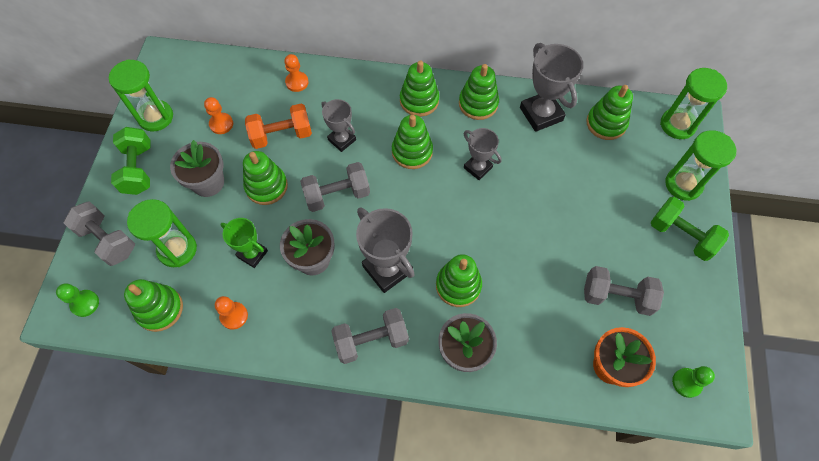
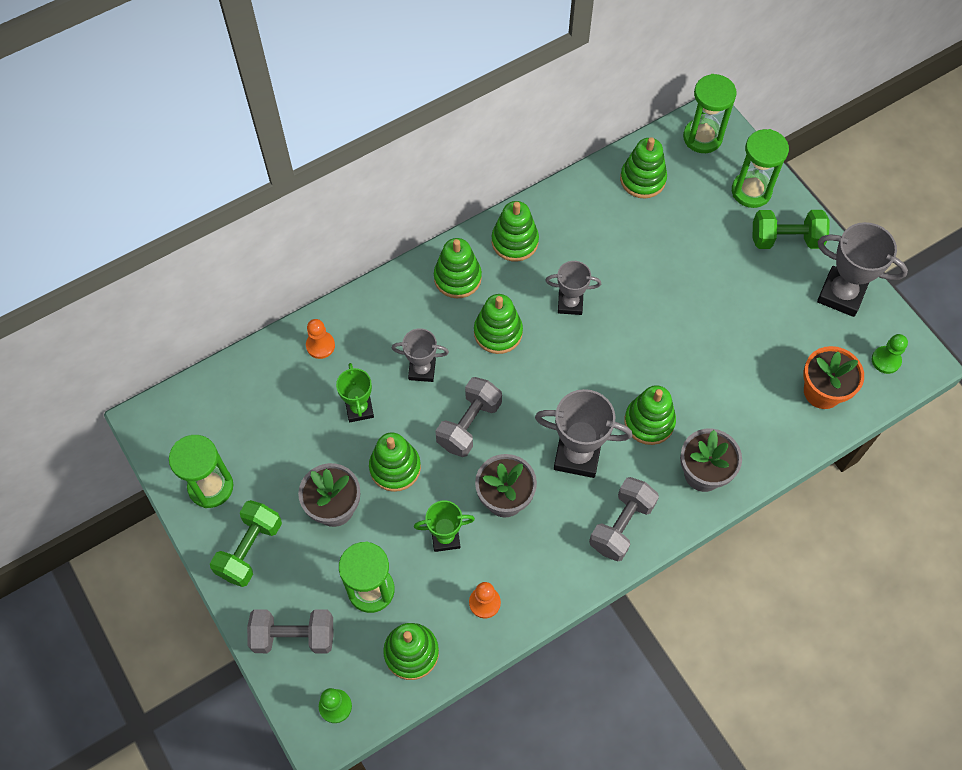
camera: 40 degrees left, 0 degrees up
green dumbbell [111,127,151,195] -> green dumbbell turned 75 degrees clockwise [210,500,282,587]
orange pawn [204,97,233,134] -> none
orange dumbbell [245,104,312,149] -> green trophy [336,363,374,422]
grey trophy [520,43,583,132] -> grey trophy moved to [817,222,908,317]
grey dumbbell [584,266,664,316] -> none

